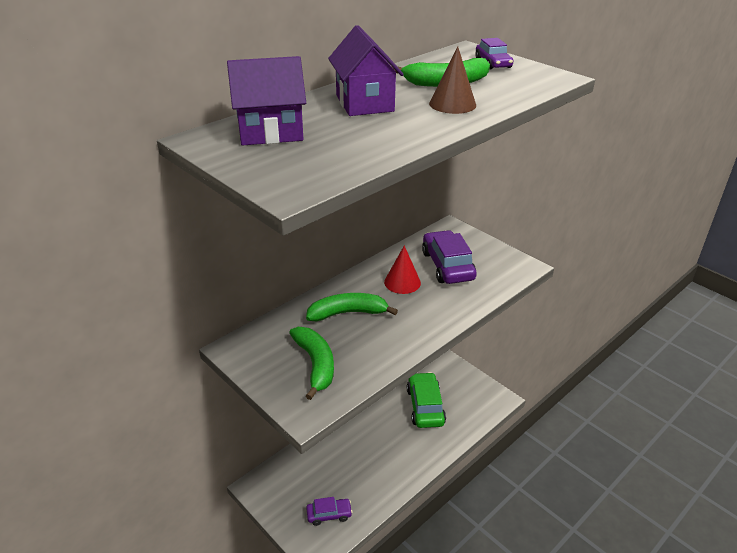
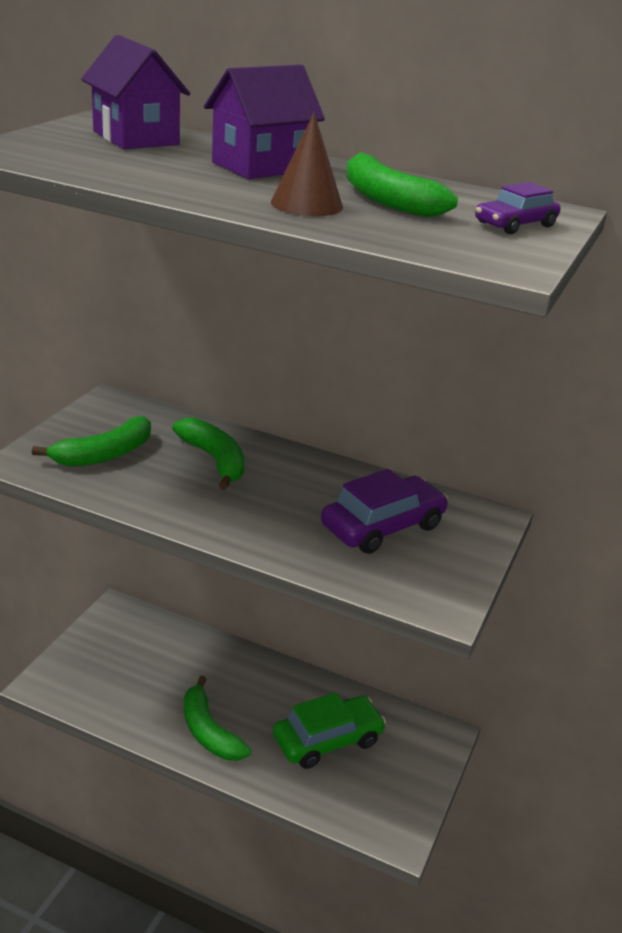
camera: 65 degrees right, 5 degrees down
purple car [306,497,353,526] -> none
red cone [384,246,421,294] -> none
none -> green banana [184,675,251,761]

